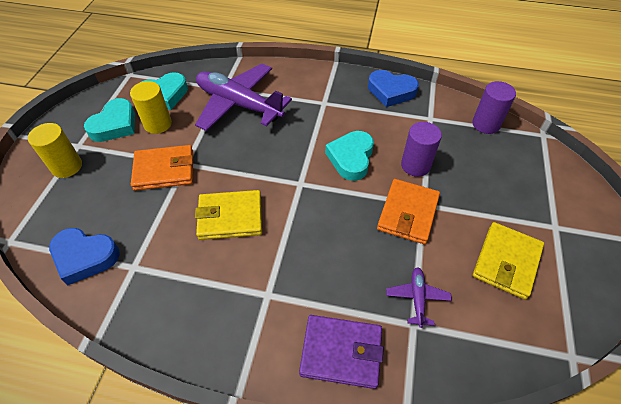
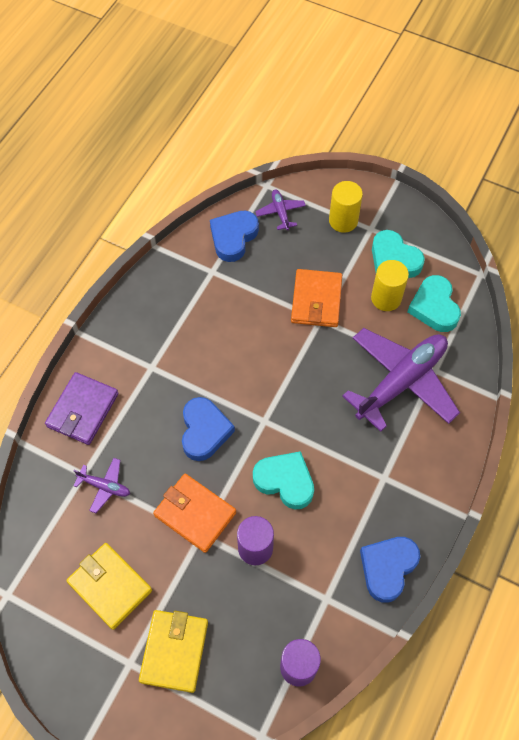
camera: 105 degrees right, 10 degrees up
yellow wallet [195,190,262,240] -> yellow wallet moved to [139,610,208,693]
none -> blue heart [182,397,235,461]
none -> purple plane [255,189,306,230]

